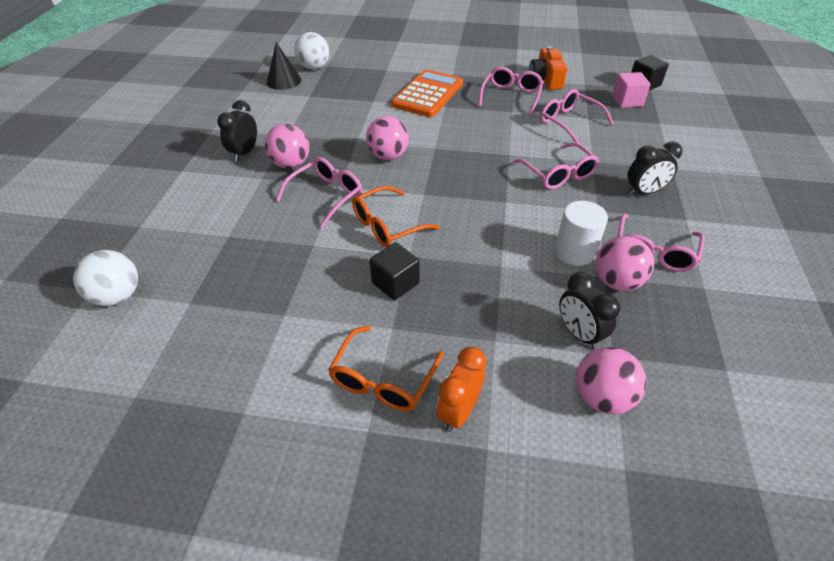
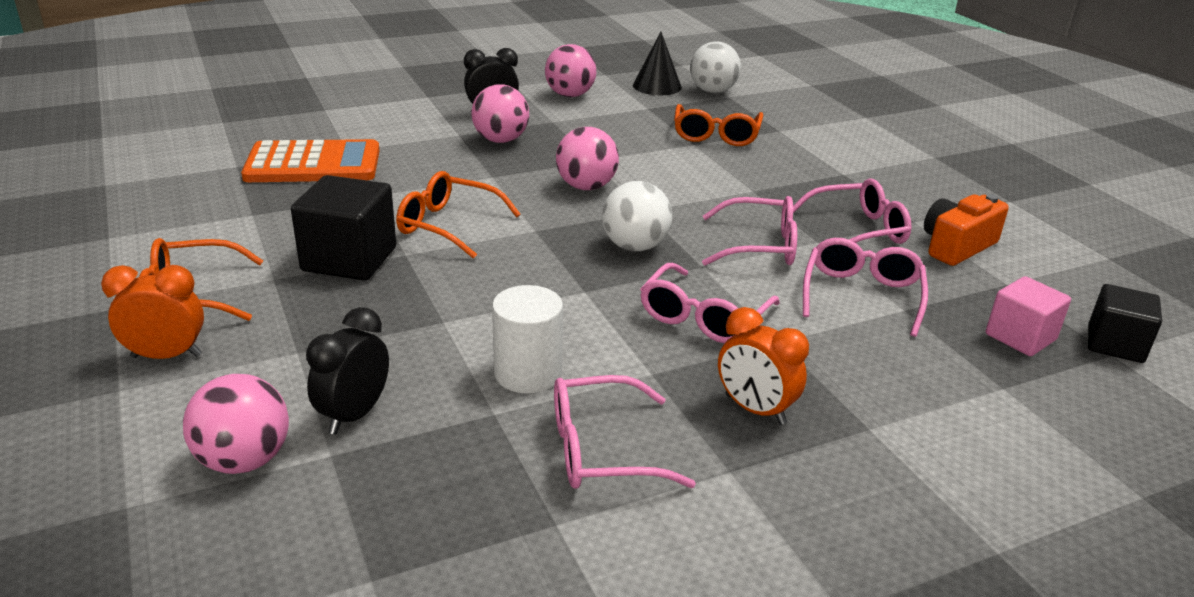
camera: 55 degrees right, 15 degrees down
white ball [73,250,138,306] -> white ball moved to [602,181,672,251]
pink glasses [276,157,362,228] -> pink glasses moved to [702,196,797,265]
black cube [369,242,420,300] -> black cube [291,175,396,281], size x1.53
orange calculator [391,69,463,117] -> orange calculator moved to [241,139,380,182]
pink ball [595,236,654,291] -> pink ball moved to [545,44,596,97]
black clock [627,141,683,196] -> orange clock [718,307,809,425]
none -> orange glasses [674,104,763,146]

